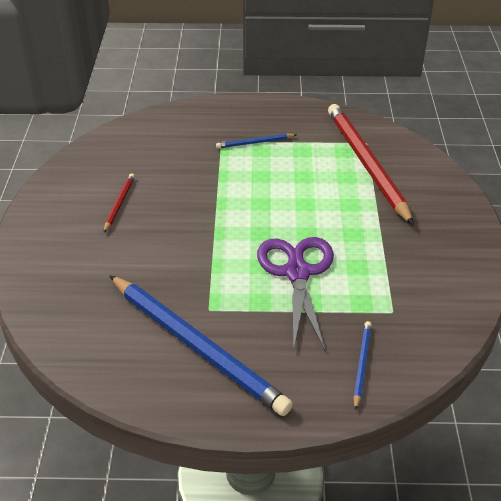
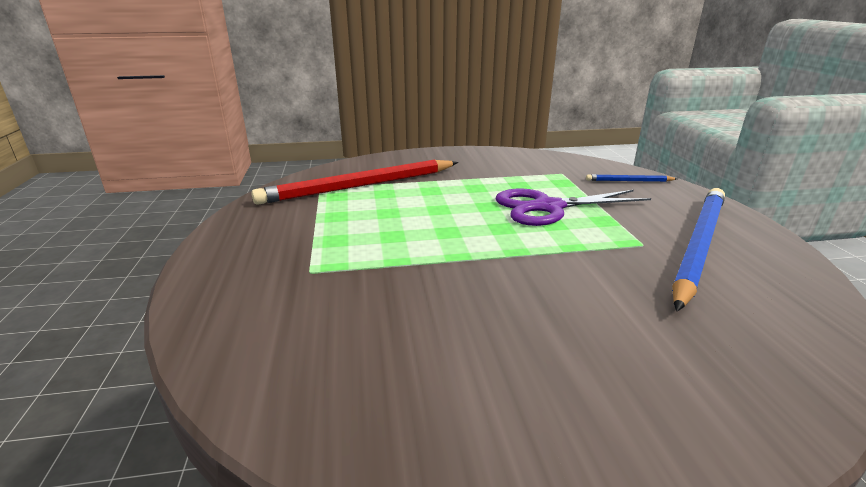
camera: 100 degrees left, 15 degrees down
red pencil [104,173,135,233] -> none
blue pencil [216,133,296,149] -> none

